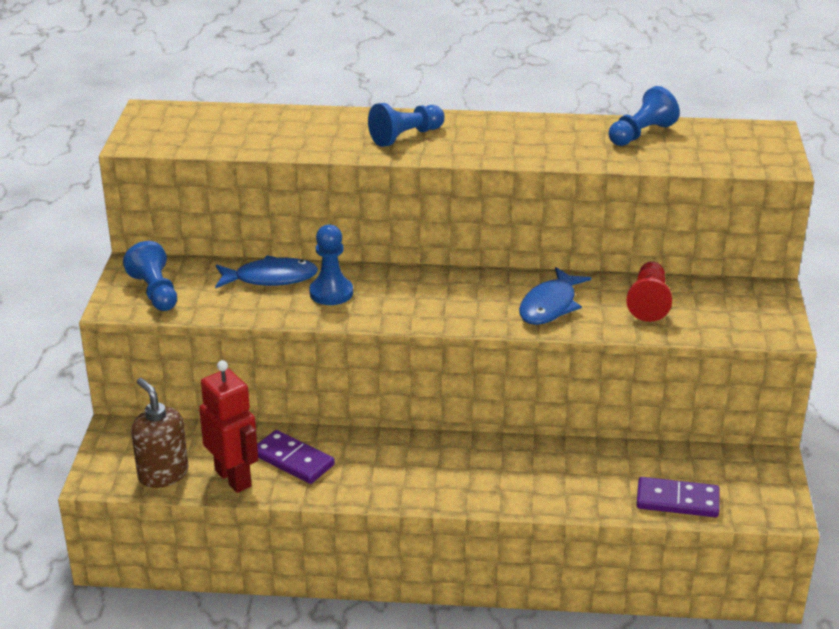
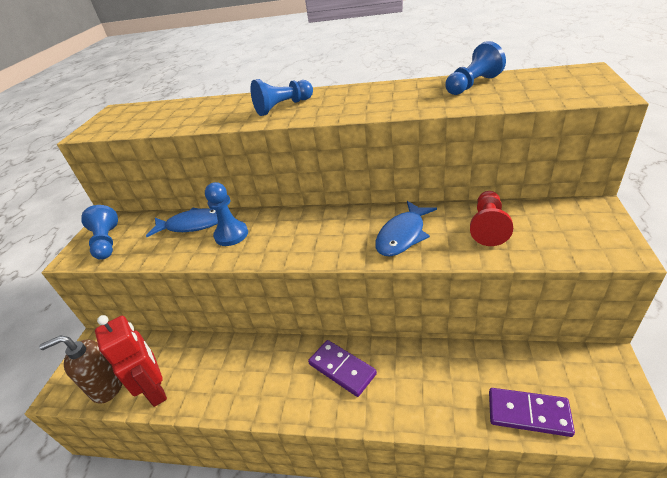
camera: 10 degrees right, 5 degrees up
brown soap dispenser [131,378,189,488] -> brown soap dispenser turned 75 degrees counterclockwise [39,335,122,404]
purple domino [257,430,335,484] -> purple domino moved to [308,340,377,397]

